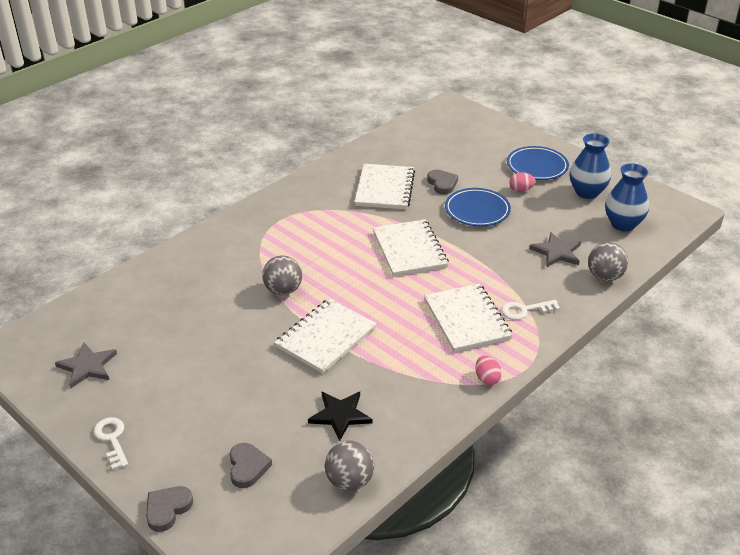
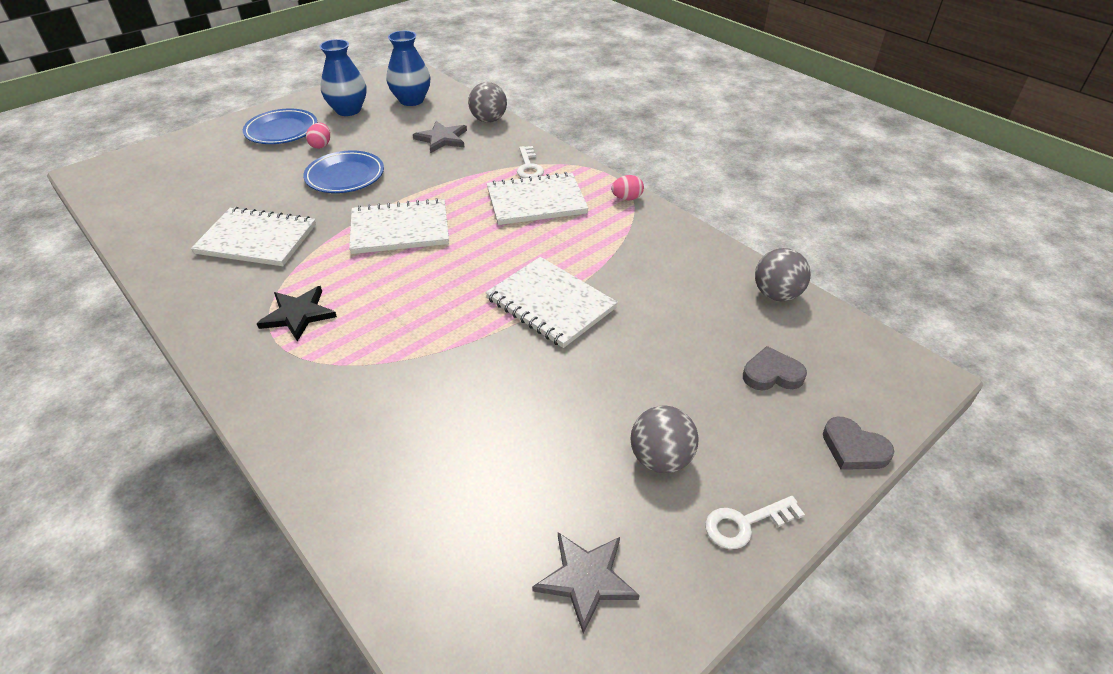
camera: 85 degrees left, 5 degrees up
grey ball [262,255,302,295] -> grey ball moved to [630,405,699,473]
black star [308,392,372,441] -> black star moved to [257,286,337,342]
grey heart [427,170,458,195] -> none

